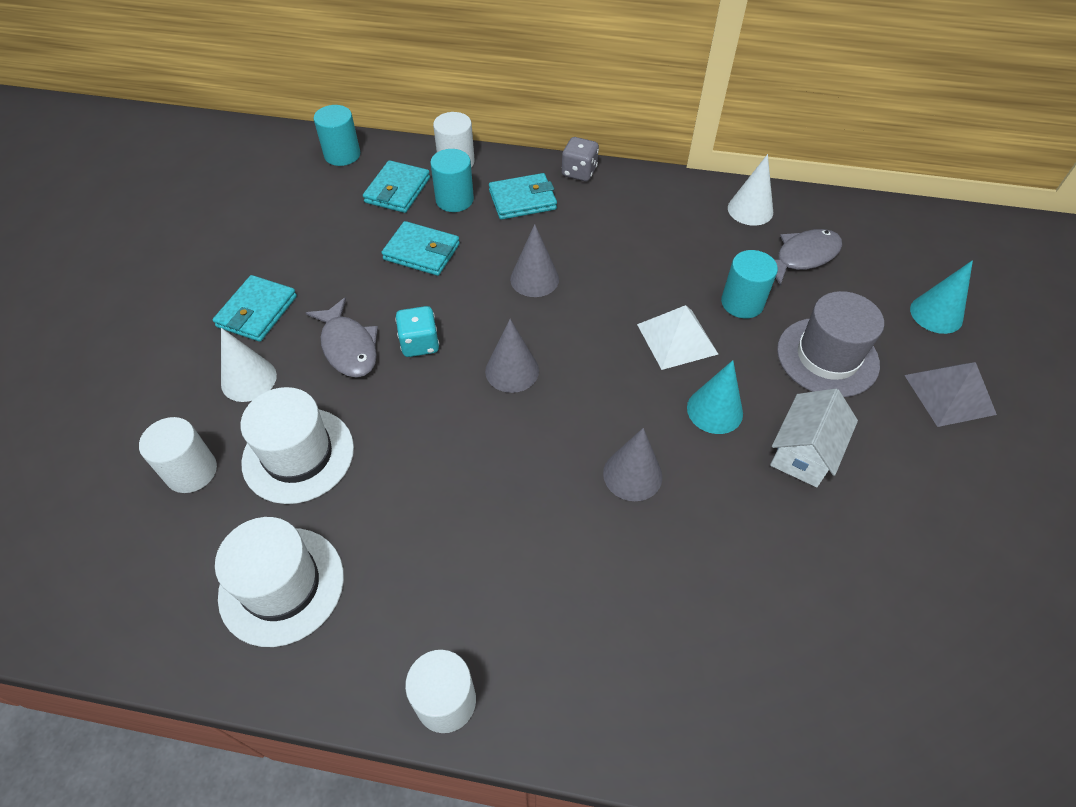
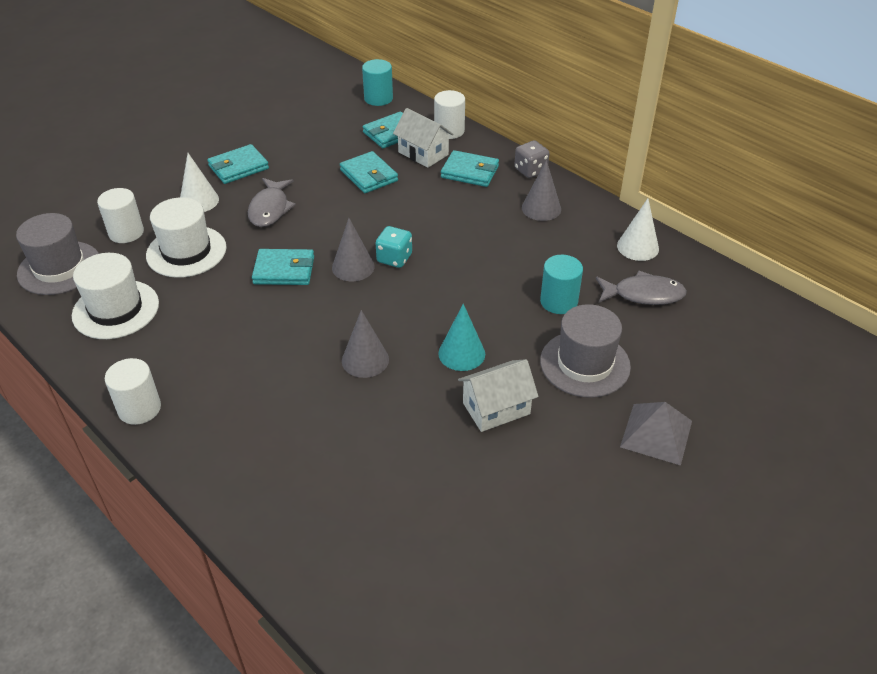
camera: 35 degrees right, 10 degrees down
turquoise dice [395,306,439,357] -> turquoise dice moved to [375,226,412,268]
turquoise cylinder [430,149,474,212] -> white house [393,108,453,168]
grey cone [510,224,559,297] -> grey cone moved to [522,160,561,221]
white pyramid [637,305,718,370] -> none
turquoise cone [910,260,973,334] -> none
none -> grey hat [16,213,99,295]
none -> turquoise wallet [252,249,314,285]

